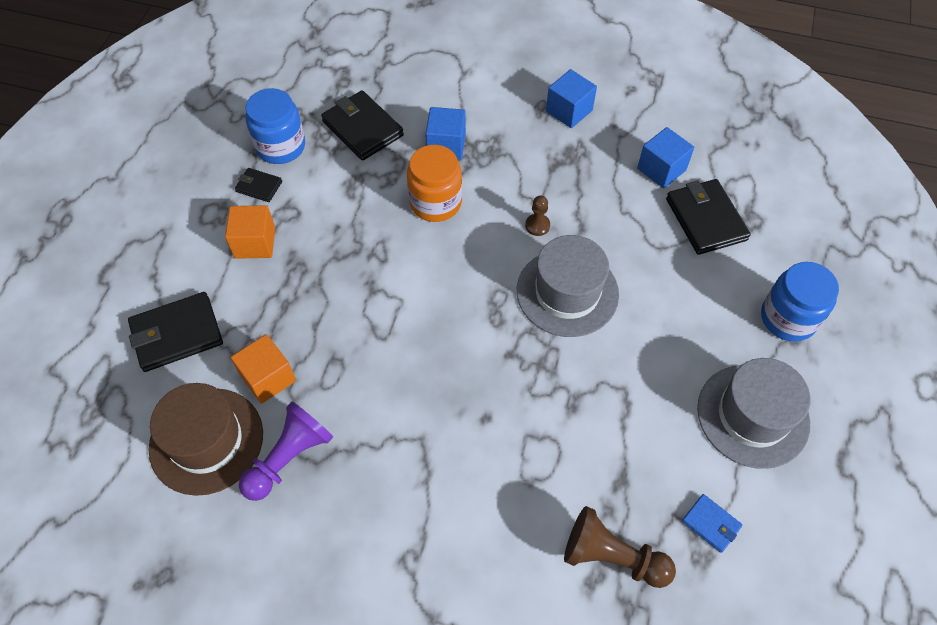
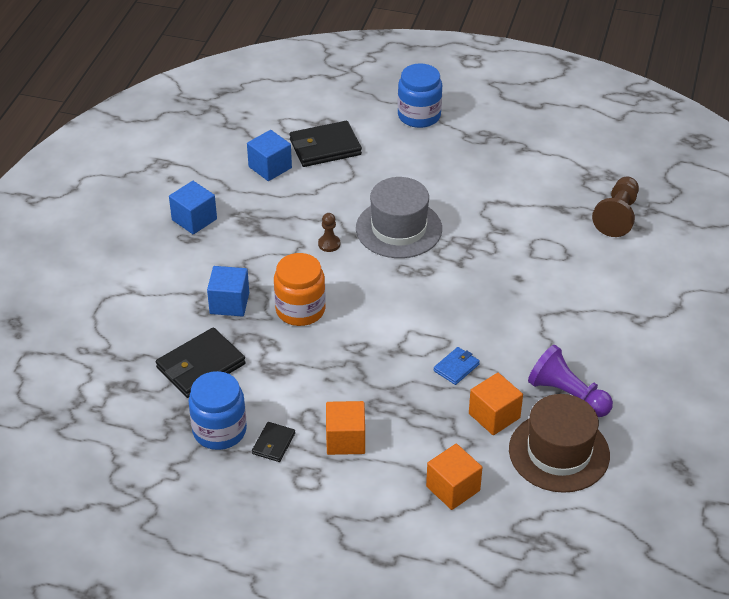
camera: 90 degrees left, 15 degrees down
black wallet [128,292,223,372] -> orange cube [426,444,482,510]
blue wallet [682,494,743,553] -> blue wallet moved to [434,347,480,385]
grey hat [697,358,811,469] -> none

